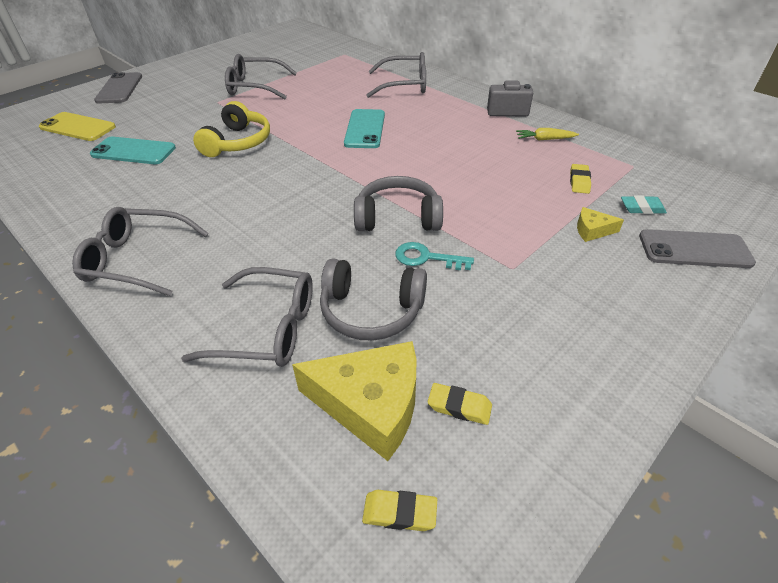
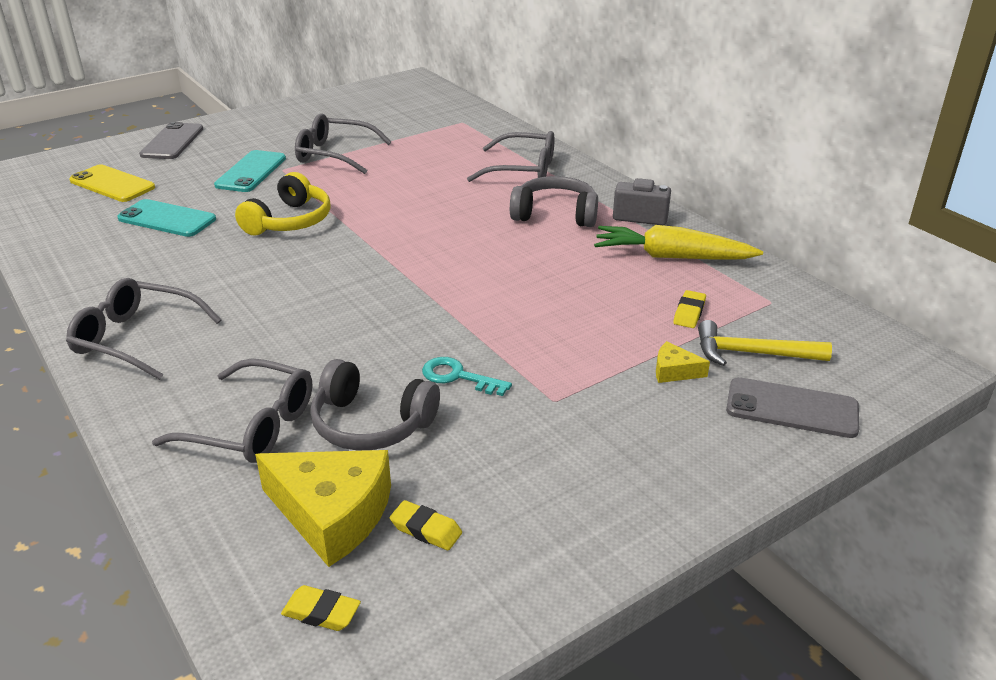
camera: 10 degrees right, 10 degrees down
turquoise phone [344,109,385,148] -> turquoise phone moved to [214,150,286,192]
grey headphones [354,176,443,231] -> grey headphones moved to [510,176,598,227]
yellow carrot [516,128,579,141] -> yellow carrot [594,225,763,260], size x2.05
turquoise eraser [621,195,667,214] -> yellow hammer [698,320,832,366]

